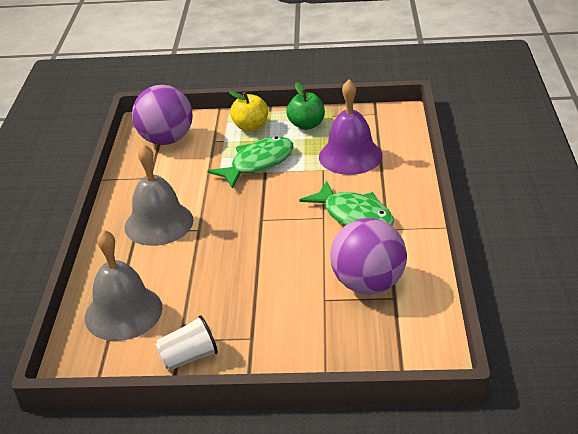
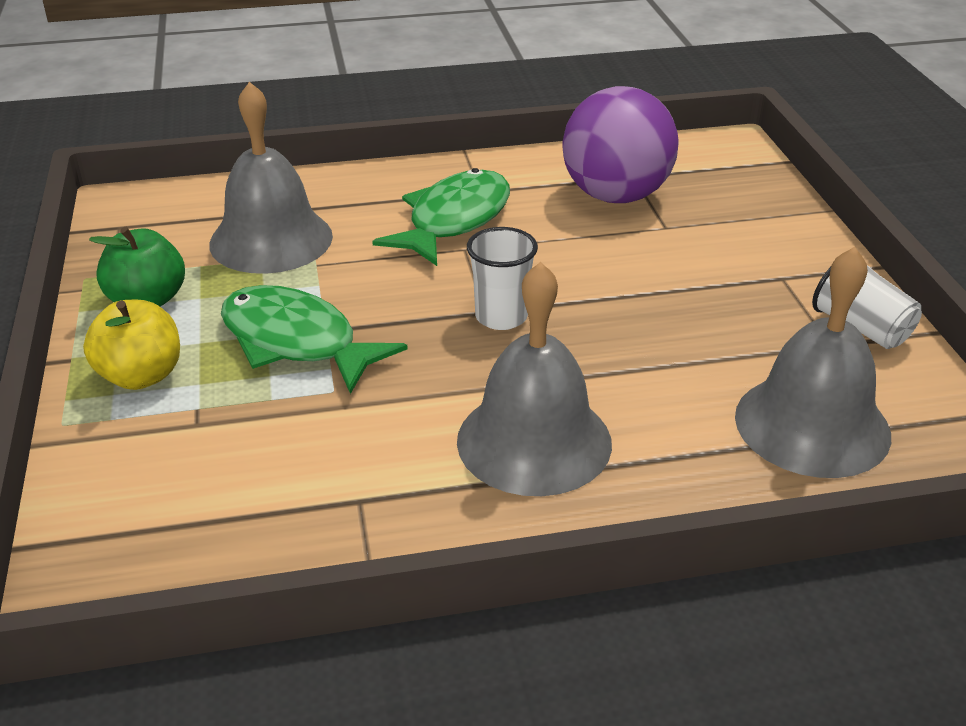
camera: 105 degrees left, 0 degrees up
purple ball [132,85,193,145] -> none
purple bell [319,79,383,175] -> grey bell [209,82,333,274]
none -> white cup [467,227,538,330]

